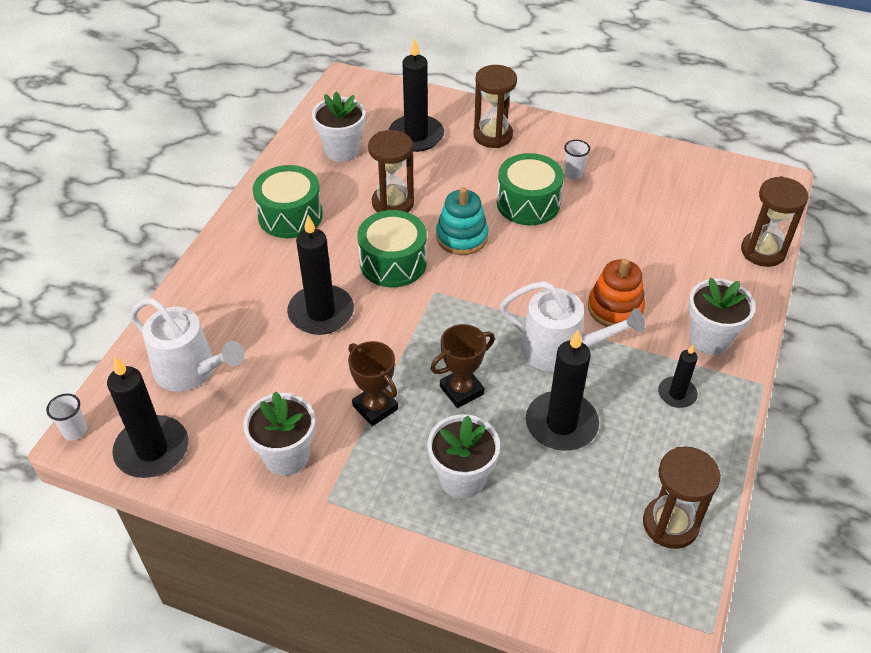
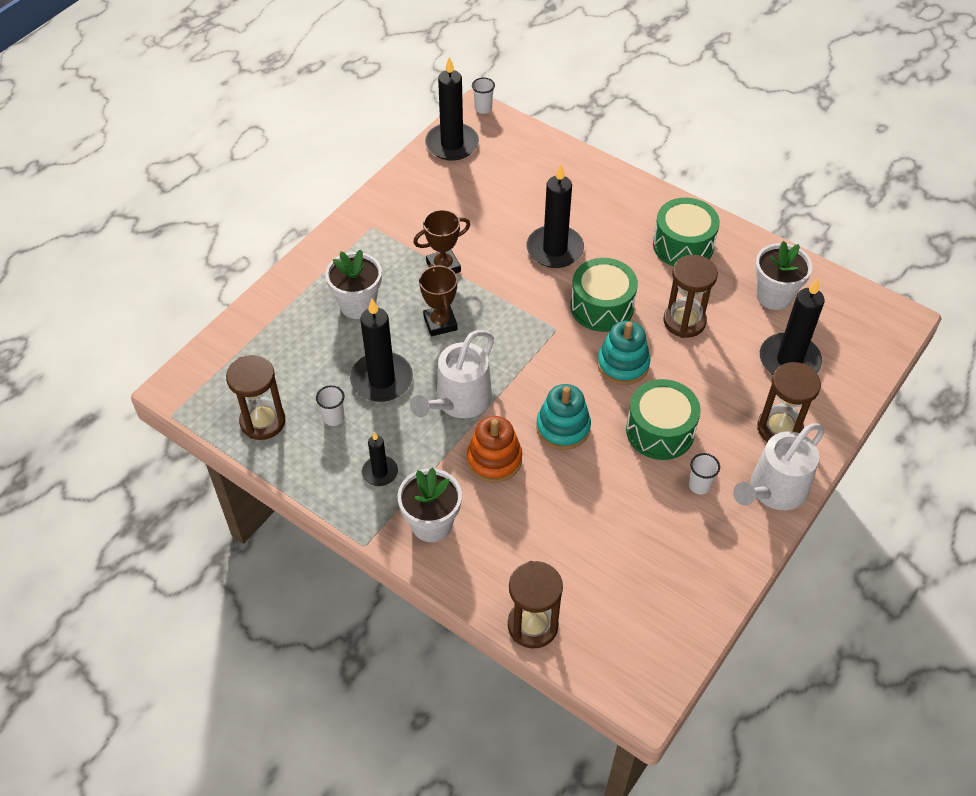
camera: 105 degrees right, 5 degrees up
white watering can [130,298,244,391] -> white watering can moved to [733,424,824,510]
white flower pot [243,392,315,476] -> none
none -> white cup [316,385,345,426]
none -> turquoise stacking toy [536,384,591,450]

